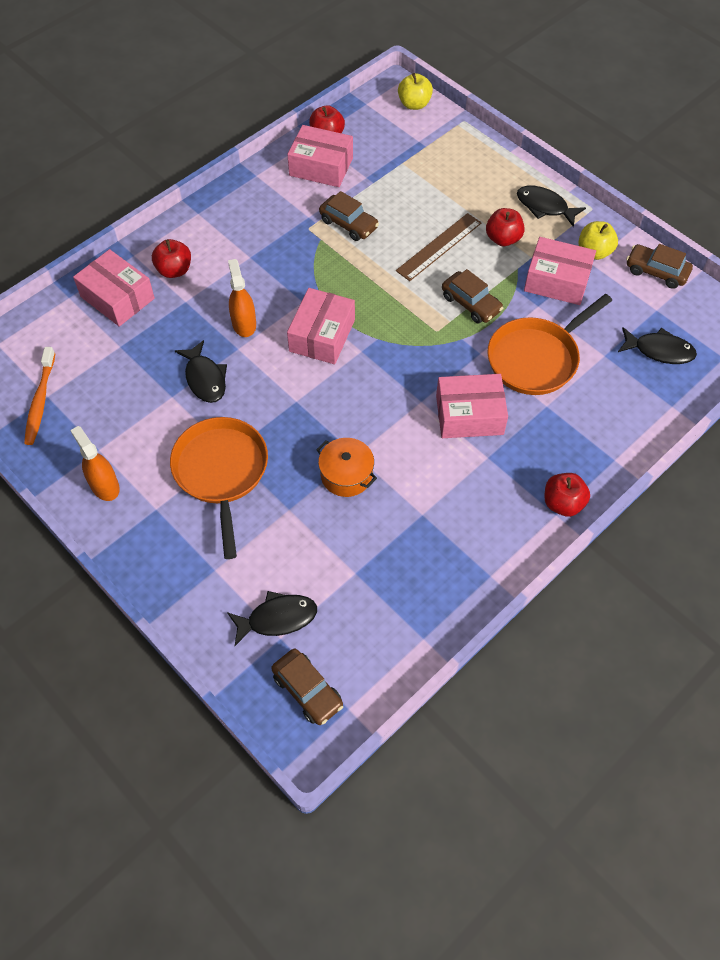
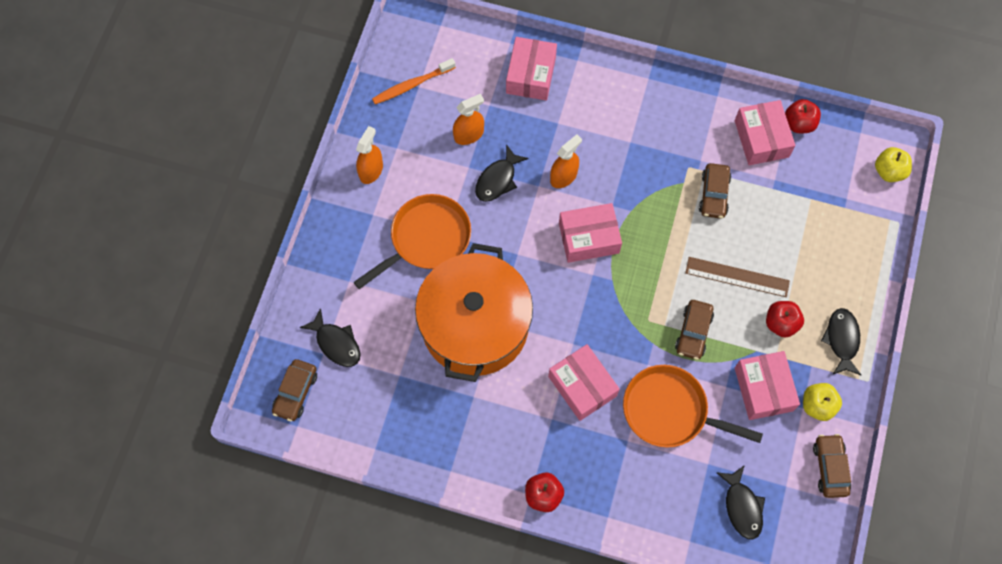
camera: 60 degrees right, 10 degrees up
red apple [152,239,191,278] -> none
orange pot [316,438,377,497] -> orange pot [415,243,533,382], size x2.44
none -> orange spray bottle [453,94,484,145]

